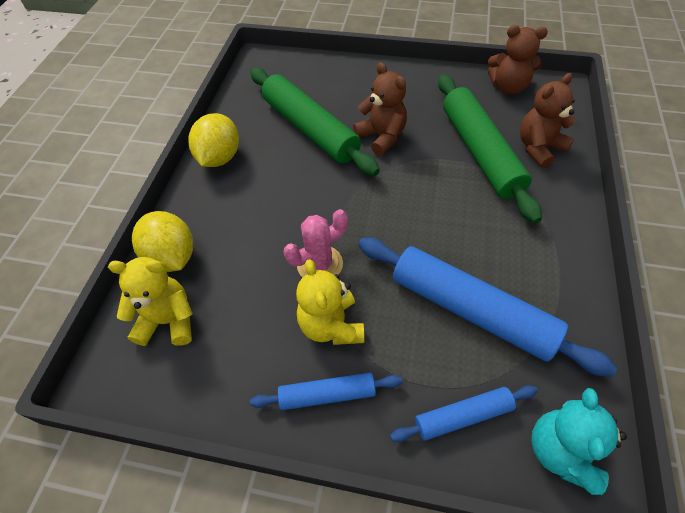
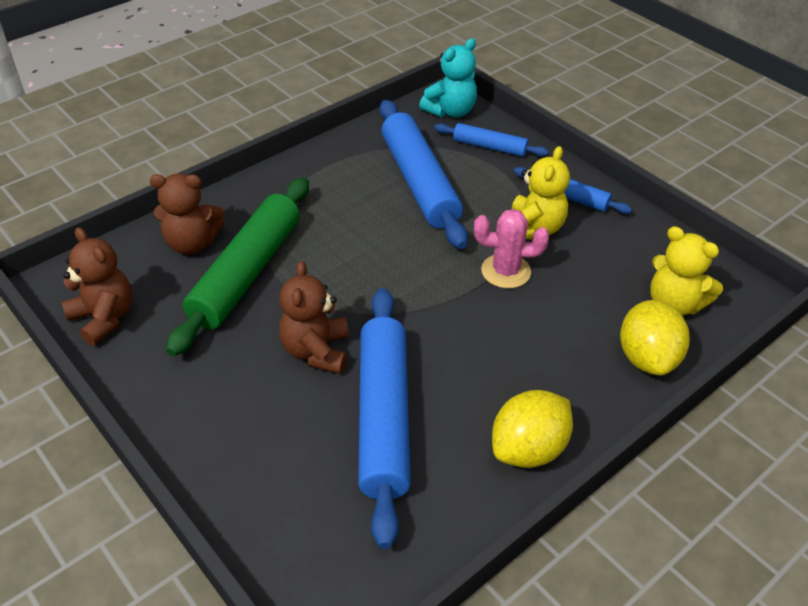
camera: 145 degrees left, 10 degrees down
green rolling pin [250,68,380,176] -> blue rolling pin [358,288,411,549]

